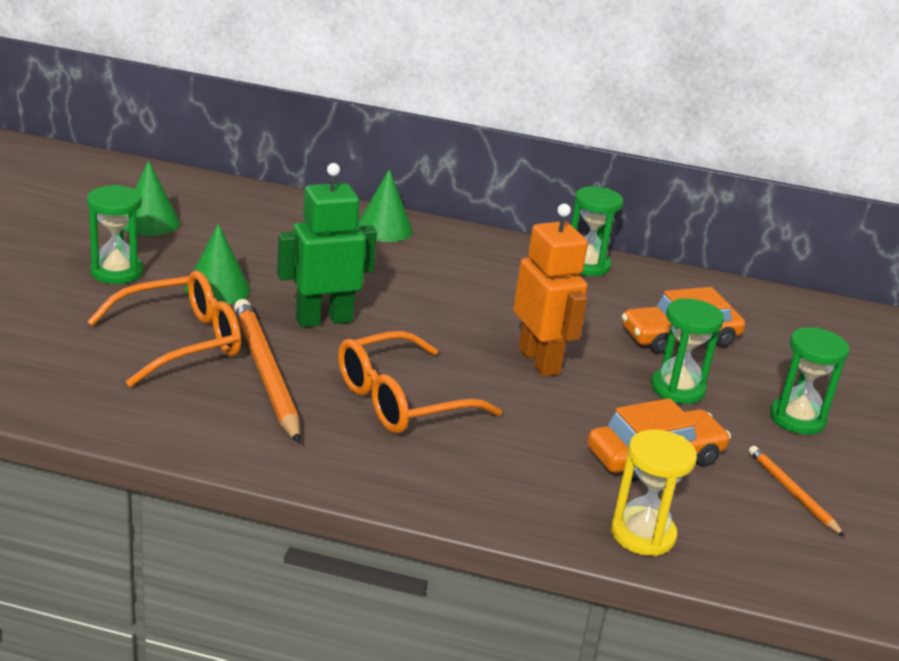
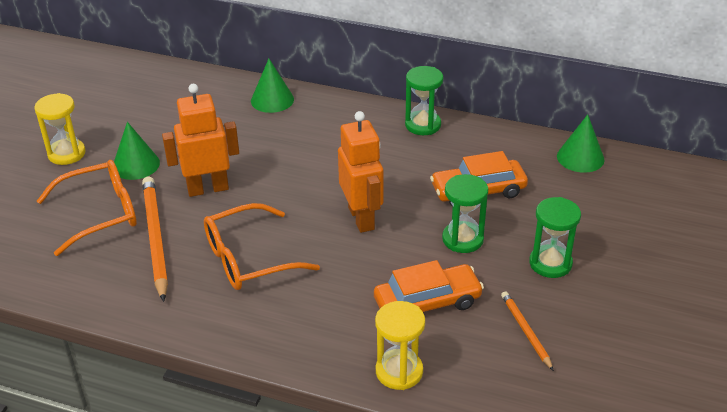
camera: 10 degrees right, 10 degrees up
green hourglass [87,185,143,284] -> yellow hourglass [34,93,86,165]
green cone [123,160,180,236] -> green cone moved to [557,114,605,173]
green robot [277,163,377,328] -> orange robot [162,84,239,197]

